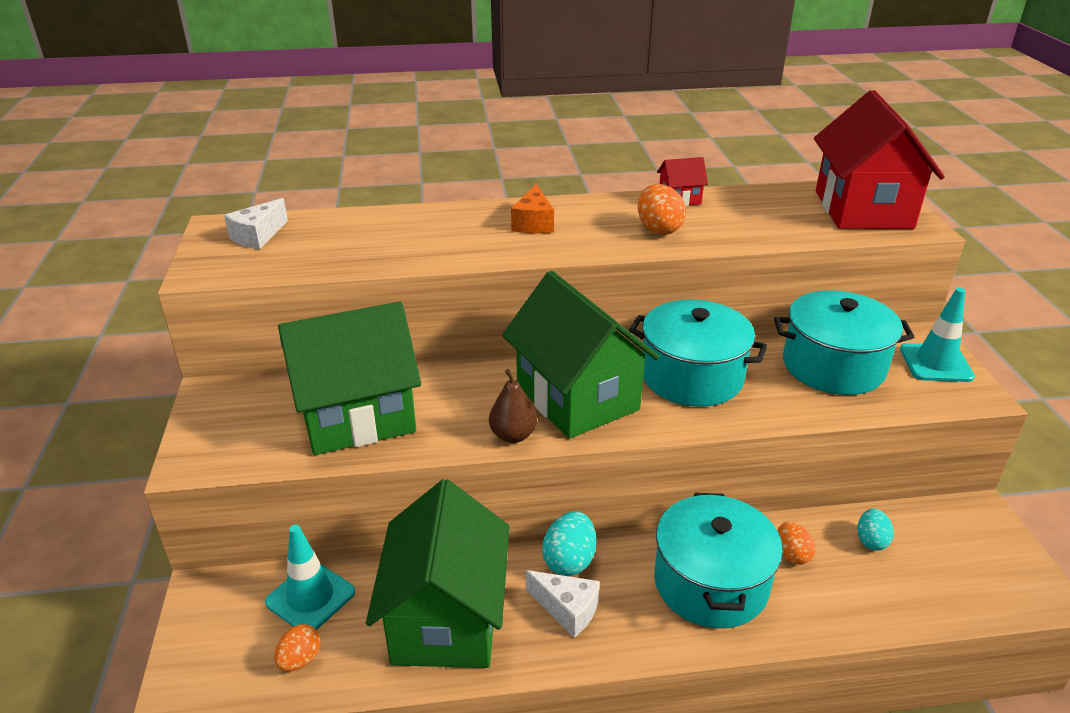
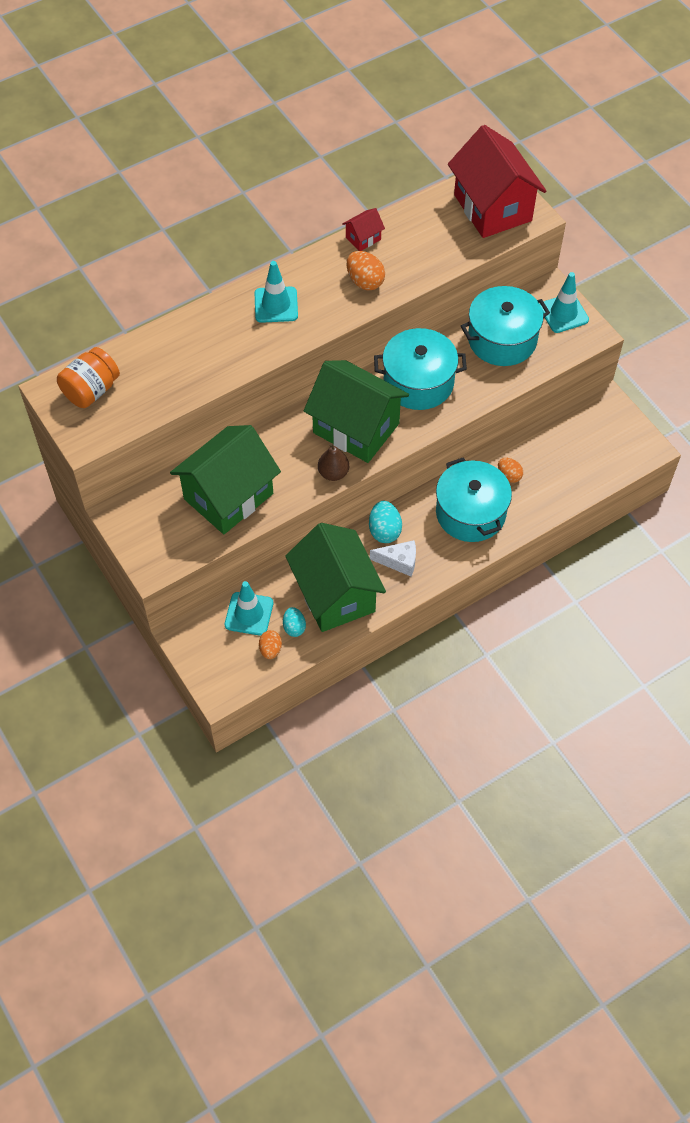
camera: 25 degrees left, 25 degrees up
white cheese [224,198,288,249] -> orange jar [57,347,120,408]
orange cheese [511,184,554,233] -> turquoise traffic cone [255,261,298,323]
turquoise egg [857,509,894,551] -> turquoise egg moved to [283,607,306,637]

